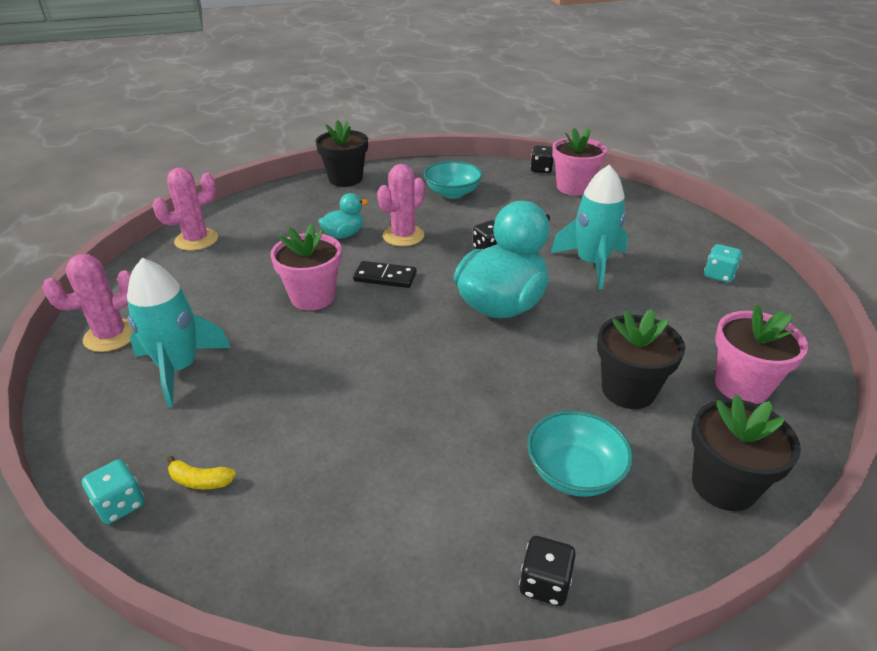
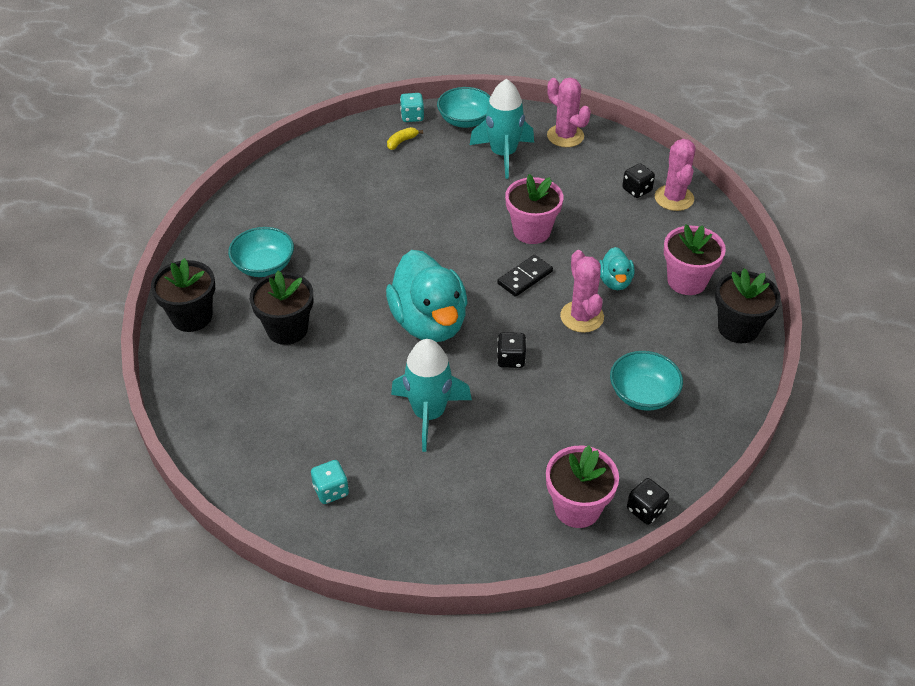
camera: 125 degrees right, 10 degrees up
pink cactus [43,254,133,352] -> pink cactus turned 45 degrees counterclockwise [547,78,591,147]
black dice [519,536,576,606] -> black dice moved to [622,163,655,198]
pink flower pot [715,304,808,404] -> pink flower pot moved to [664,224,726,295]
none -> turquoise bowl [437,87,491,128]

